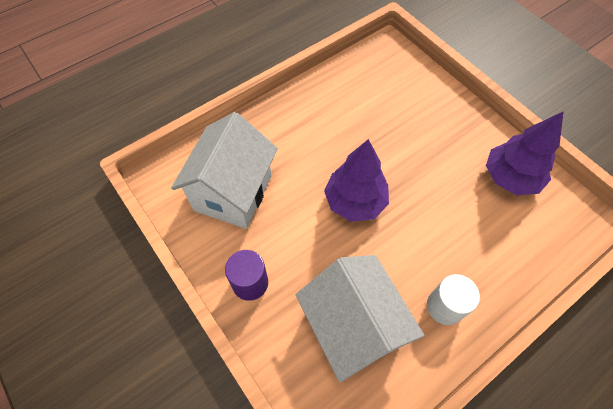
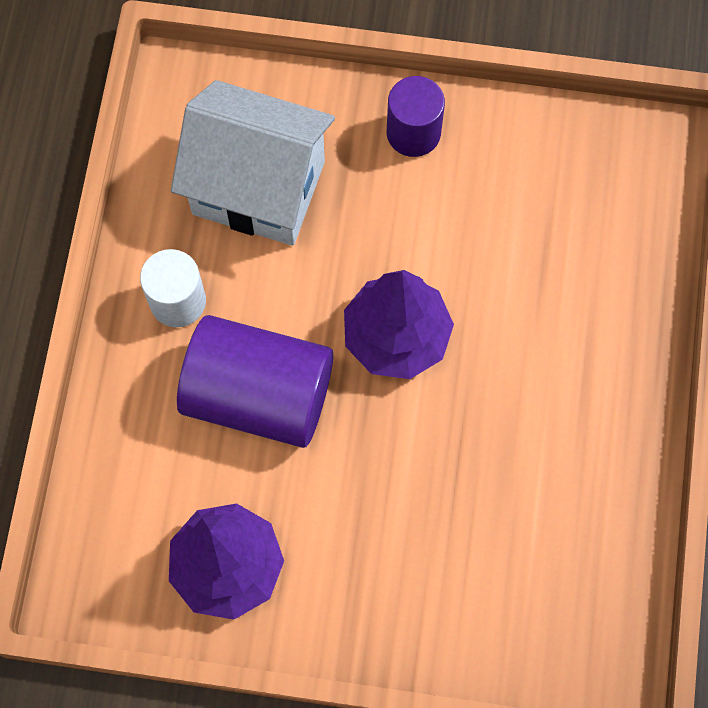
camera: 135 degrees right, 10 degrees up
white house [171,112,278,229] -> none
none -> purple cylinder [177,315,333,448]

